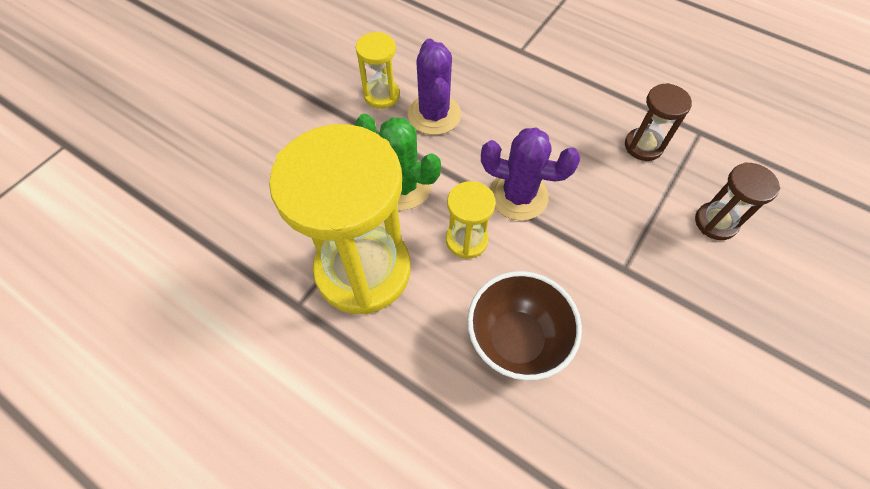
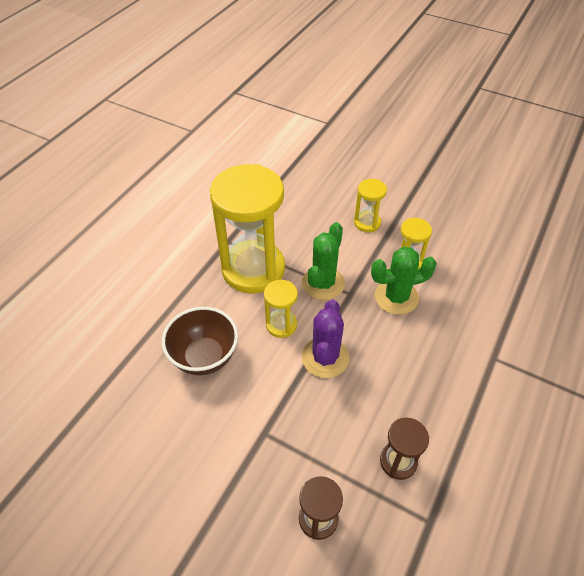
camera: 85 degrees right, 10 degrees down
purple cactus [408,39,461,135] -> green cactus [371,247,437,315]
none -> yellow hourglass [354,179,387,232]

